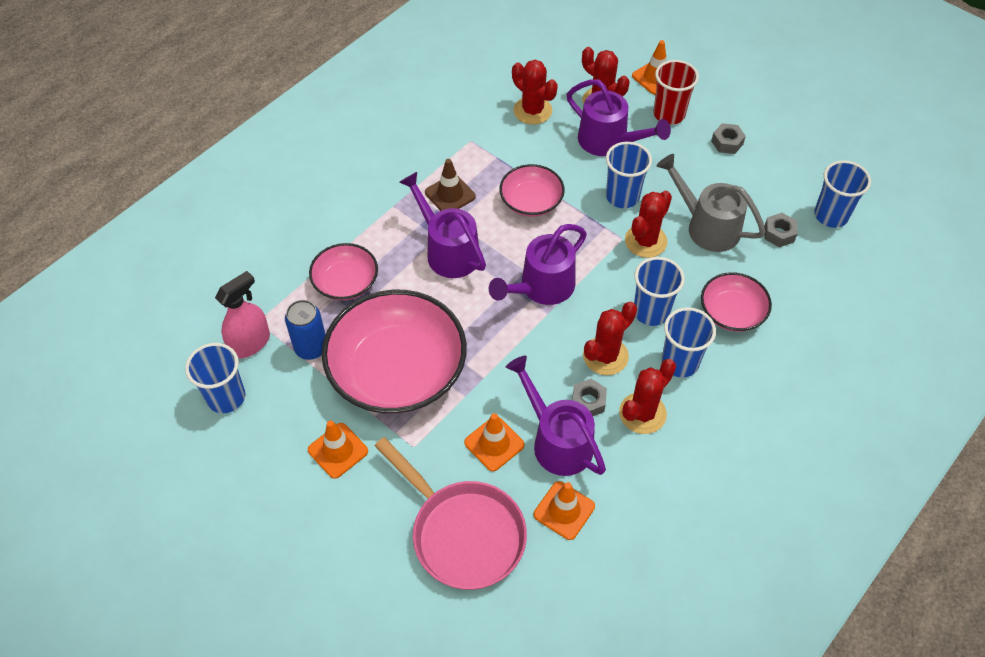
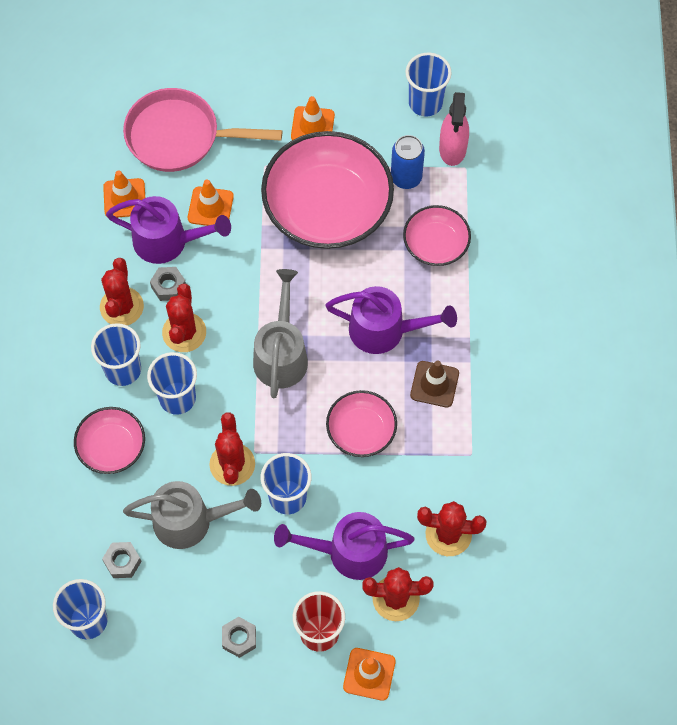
camera: 140 degrees right, 10 degrees up
purple watering can [489,224,587,305] -> grey watering can [253,269,308,398]

